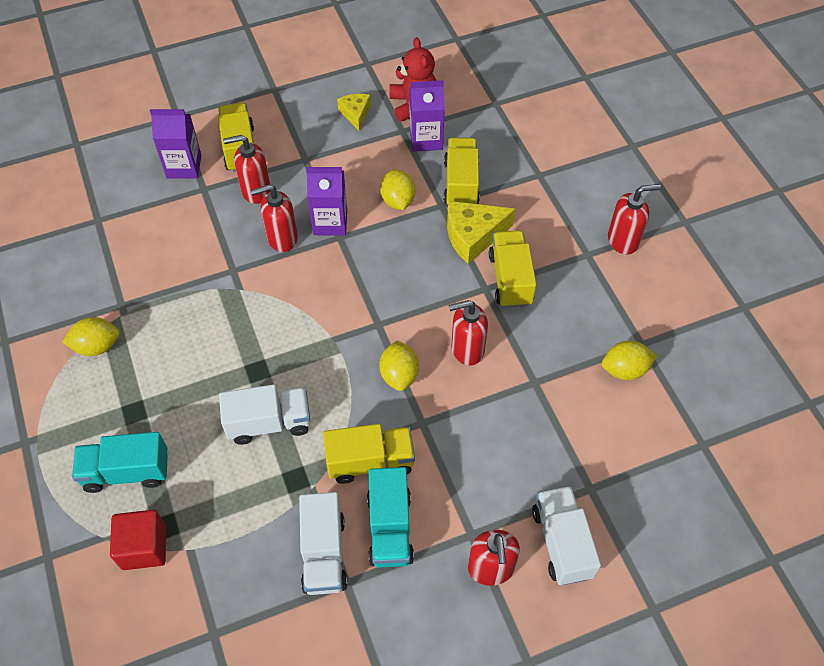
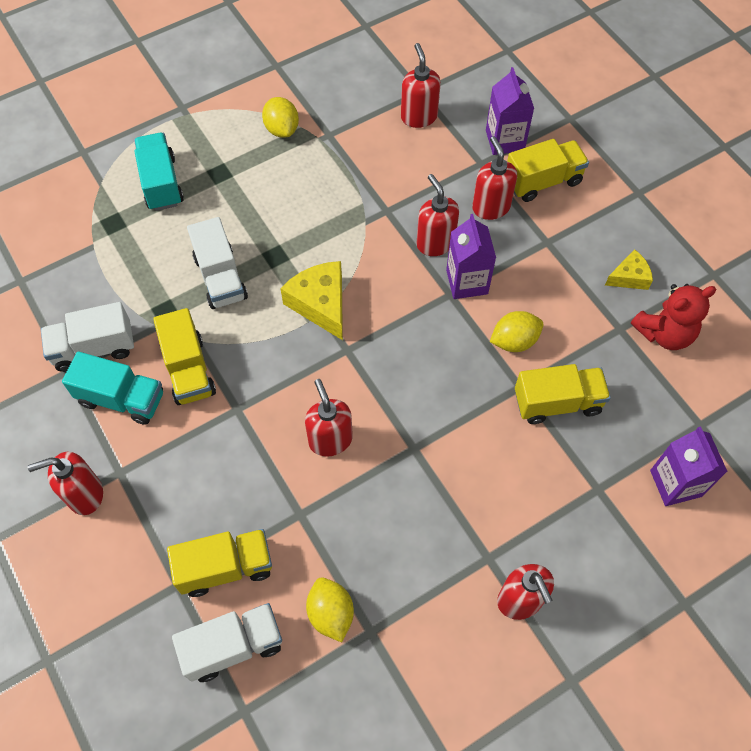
camera: 80 degrees right, 5 degrees up
red cube [110,510,166,570] -> none
turquoise truck [367,467,414,568] -> turquoise truck turned 150 degrees counterclockwise [62,351,163,425]
yellow lemon [379,340,419,391] -> none
purple carton [410,80,445,152] -> purple carton moved to [650,426,728,506]
yellow cheese [447,201,515,264] -> yellow cheese moved to [280,261,343,340]
yellow truck [489,230,537,308] -> yellow truck moved to [167,529,272,597]
white truck [532,486,601,585] -> white truck moved to [172,603,282,682]
none -> red soap dispenser [401,43,441,128]

